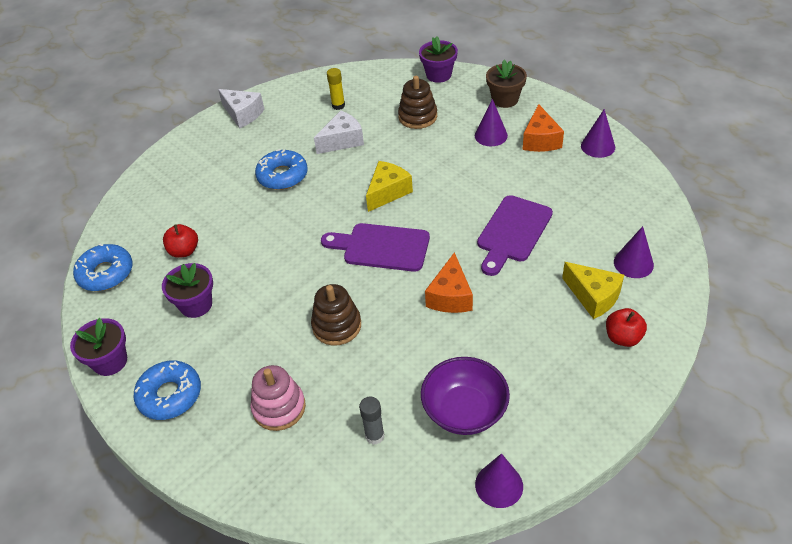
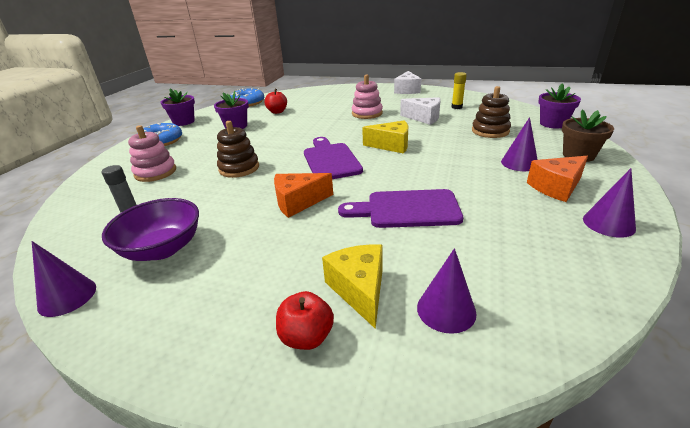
camera: 60 degrees right, 15 degrees down
blue donut [255,149,308,190] -> pink stacking toy [352,74,383,119]
yellow cheese [562,262,624,319] -> yellow cheese turned 150 degrees clockwise [322,244,383,329]

